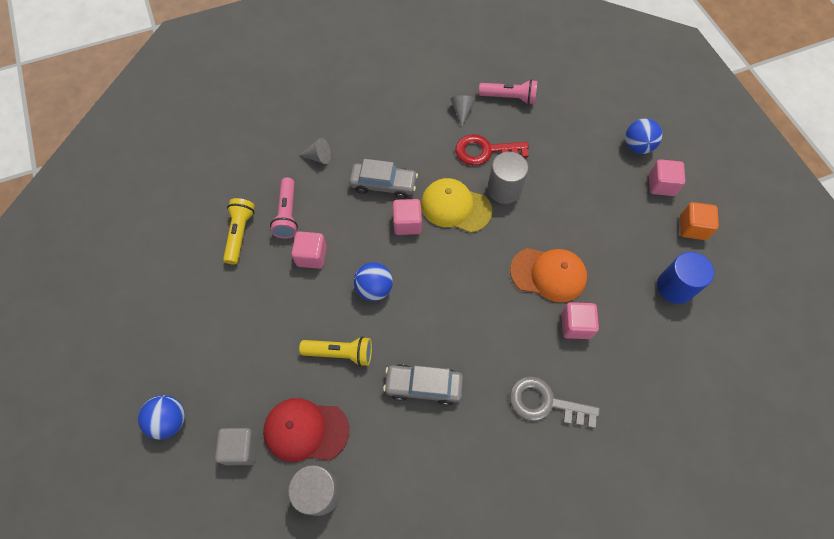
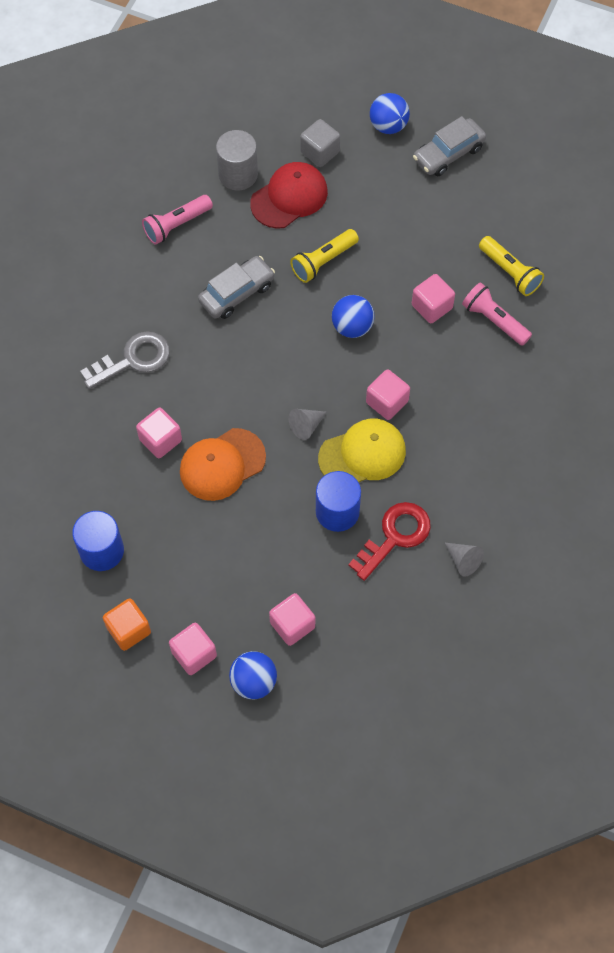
camera: 135 degrees right, 0 degrees up
grey cone [299,138,331,164] -> grey cone moved to [289,409,326,440]
grey car [349,159,418,199] -> grey car moved to [413,116,486,176]
pink flashlight [479,80,537,105] -> pink flashlight moved to [142,195,213,245]
grey cylinder [487,152,529,204] -> blue cylinder [316,471,361,532]
none -> pink cube [269,593,315,646]

